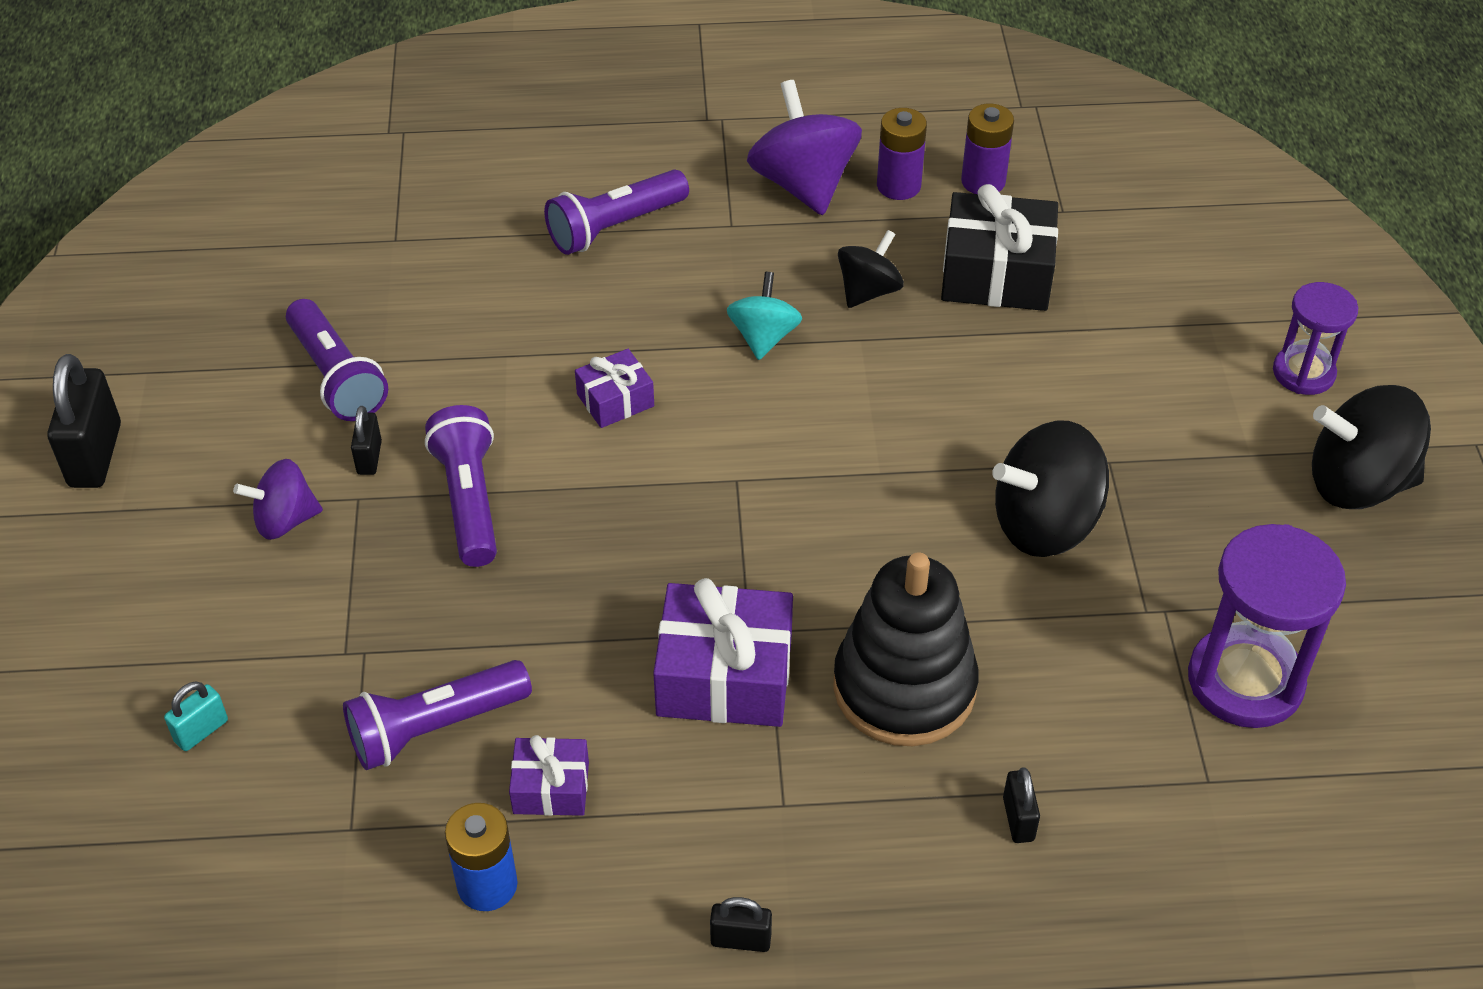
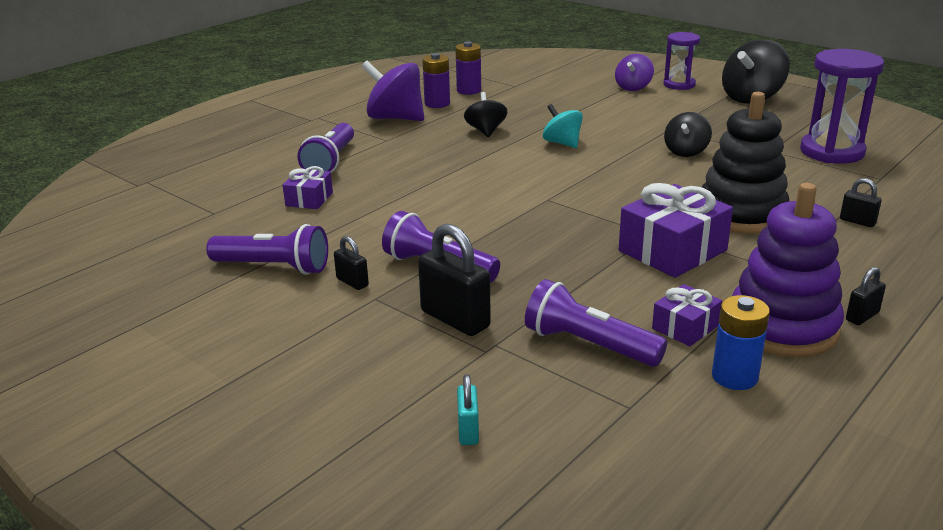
camera: 45 degrees left, 20 degrees down
black padlock [47,354,121,488] -> black padlock moved to [418,224,491,336]
purple spinning top [233,459,323,540] -> purple spinning top moved to [615,54,654,91]
purple flashlight [343,660,532,770] -> purple flashlight turned 105 degrees clockwise [525,279,667,367]
purple gift [575,349,654,428] -> purple gift moved to [283,166,333,209]
turquoise spinning top [727,272,802,360] -> turquoise spinning top moved to [543,104,583,148]
black gift [941,184,1058,311] -> none
black spinning top [992,420,1109,557] -> black spinning top [664,112,712,157], size x0.60
none -> purple stacking toy [732,183,844,357]

